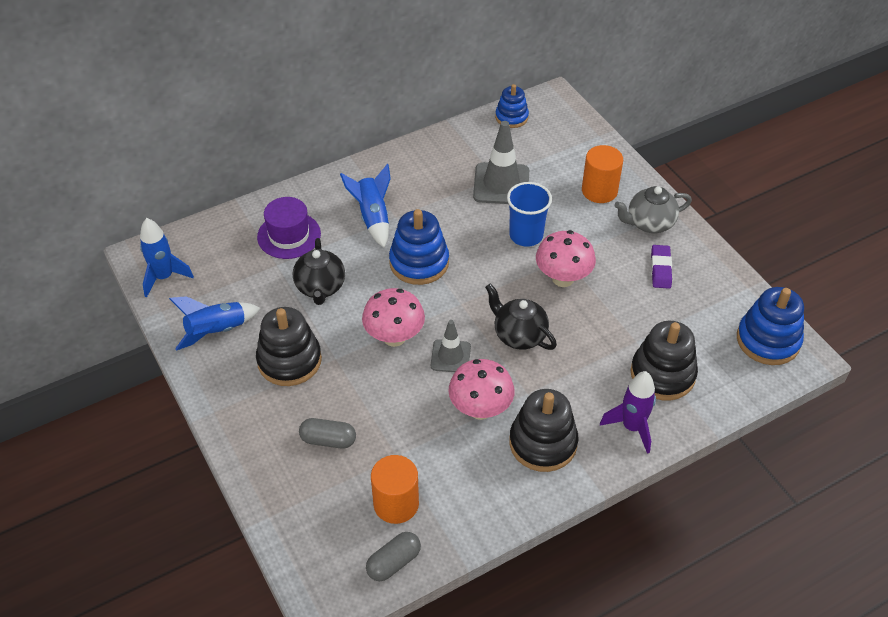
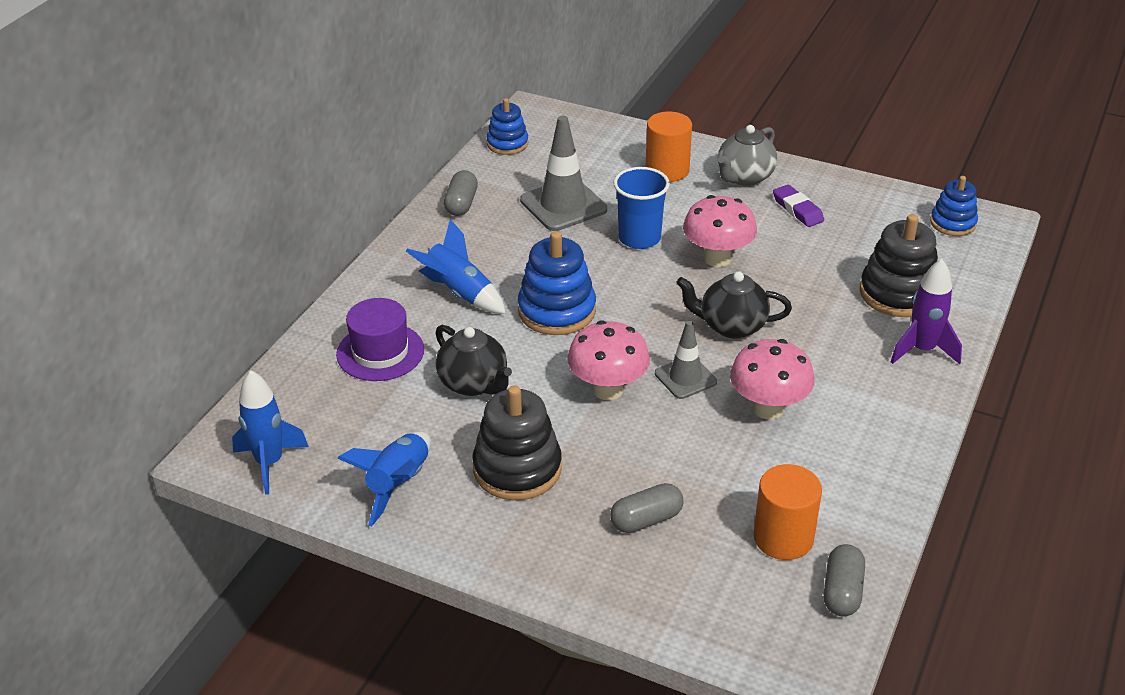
camera: 35 degrees left, 10 degrees down
black stacking toy [509,389,578,472] -> none
blue stacking toy [737,287,804,365] -> blue stacking toy [930,176,978,236], size x0.63
none -> grey capsule [444,170,478,216]

